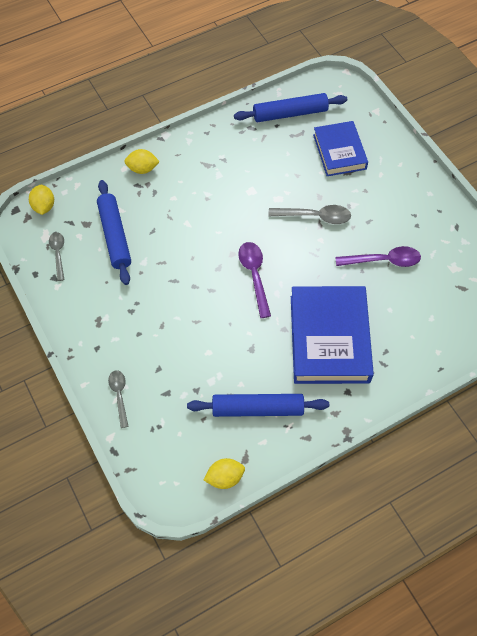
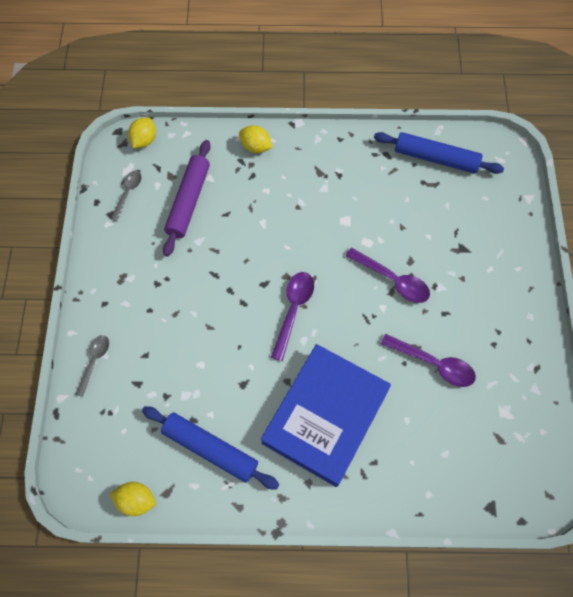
camera: 30 degrees right, 5 degrees up
blue rolling pin [97,180,131,285] -> purple rolling pin [163,140,211,257]
grey spoon [268,205,351,224] -> purple spoon [345,247,430,303]
blue book [313,121,368,176] -> none

